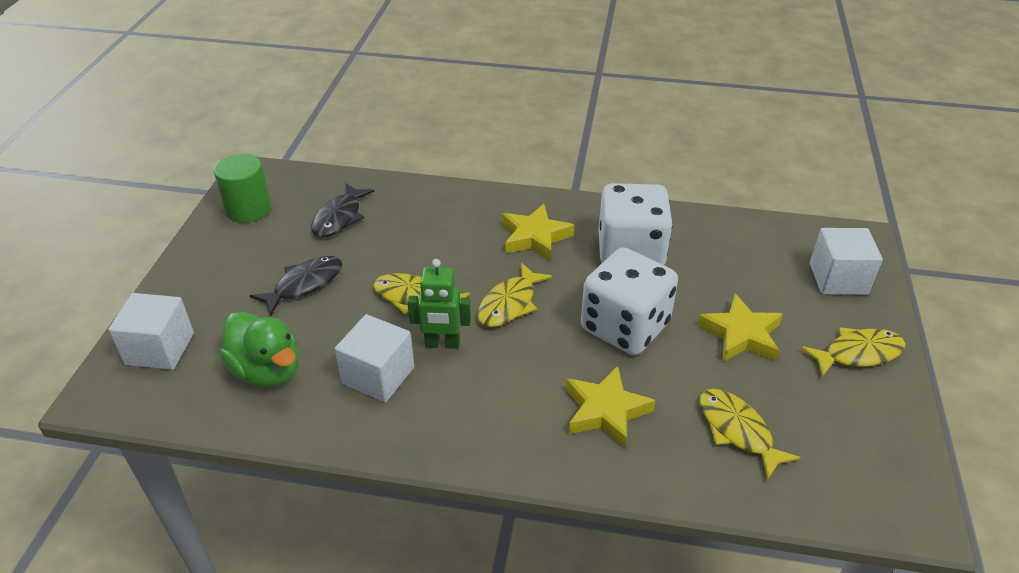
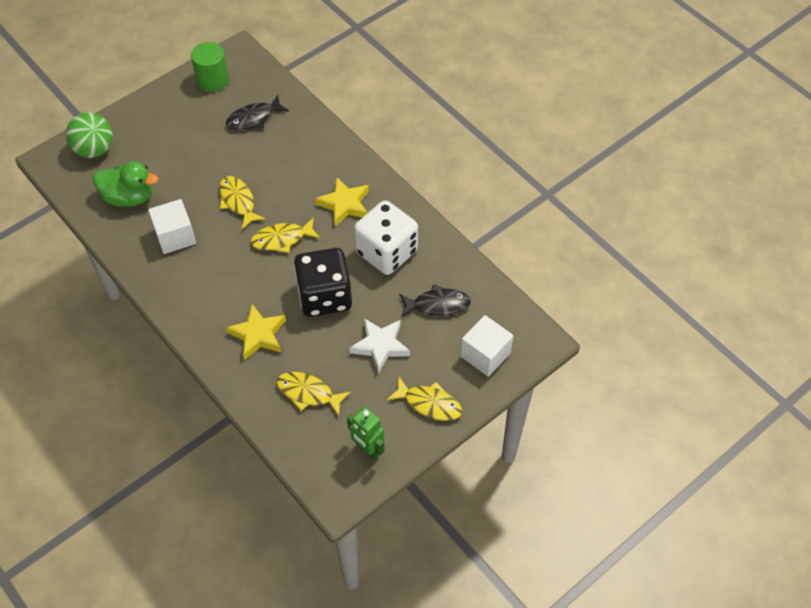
camera: 40 degrees right, 15 degrees up
white cube [108,293,194,370] -> green ball [66,112,113,158]
green duck [219,311,299,388] -> green duck turned 75 degrees counterclockwise [93,161,158,207]
black fish [250,256,342,315] -> black fish moved to [399,284,471,318]
green robot [407,259,471,349] -> green robot moved to [347,407,384,460]
white dice [581,247,678,355] -> black dice [294,248,352,317]
yellow star [697,294,783,362] -> white star [350,318,410,374]
yellow fish [699,389,801,480] -> yellow fish turned 75 degrees counterclockwise [276,372,351,416]

